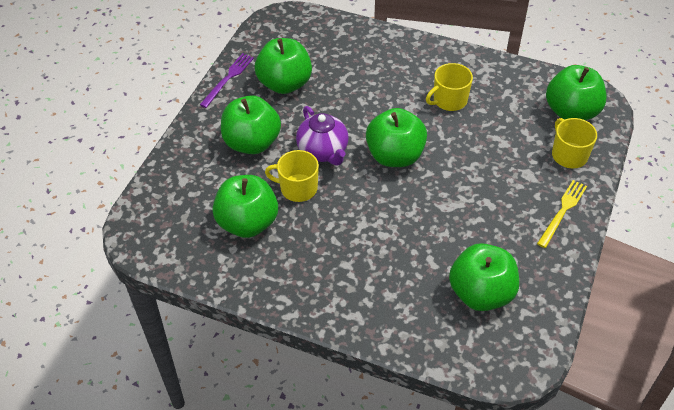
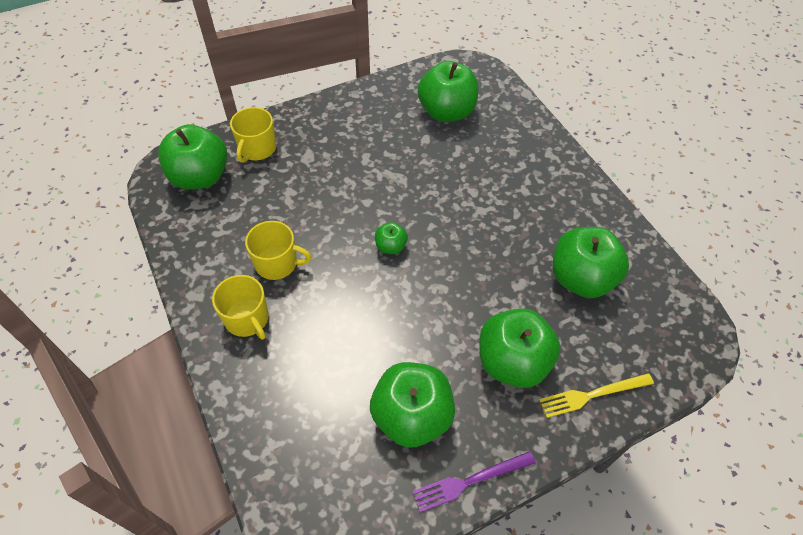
camera: 140 degrees left, 5 degrees up
yellow mug [265,150,319,202] -> yellow mug moved to [212,275,269,339]
purple teapot [296,106,349,166] -> none
green apple [366,108,427,167] -> green apple [375,222,408,254], size x0.47
yellow fork [537,180,587,248] -> yellow fork moved to [539,373,654,418]

